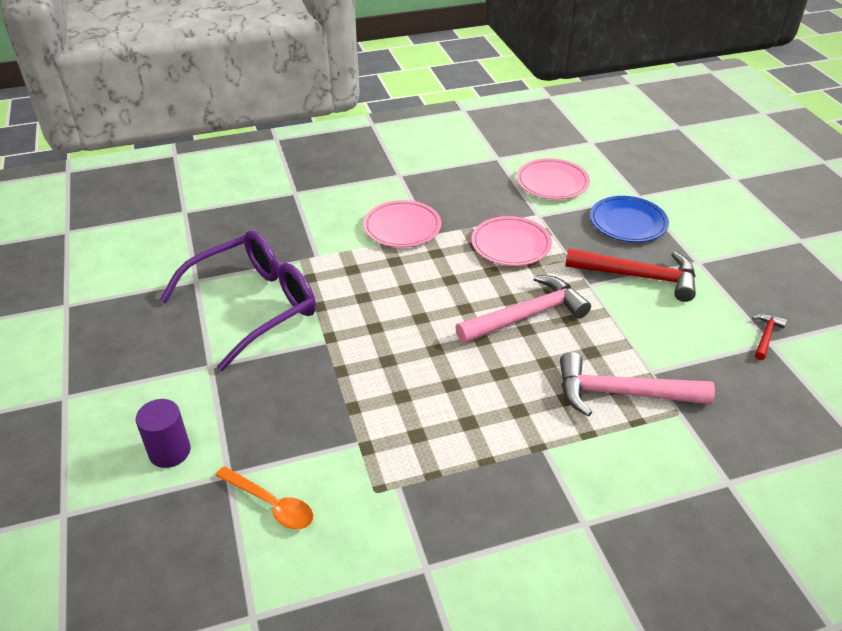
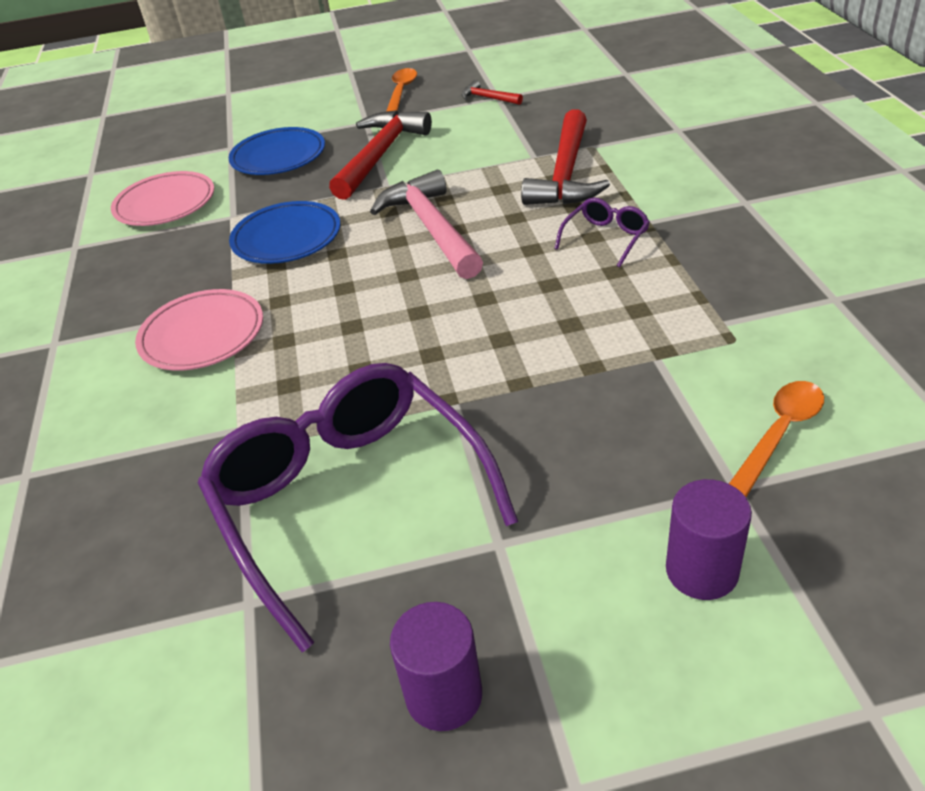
camera: 80 degrees left, 0 degrees up
pink plate [472,216,552,266] -> blue plate [229,201,340,264]
pink hammer [560,352,715,417] -> red hammer [521,110,610,205]
none -> orange spoon [386,68,417,112]
none -> purple cylinder [390,602,482,731]
none -> purple glasses [554,198,650,267]

